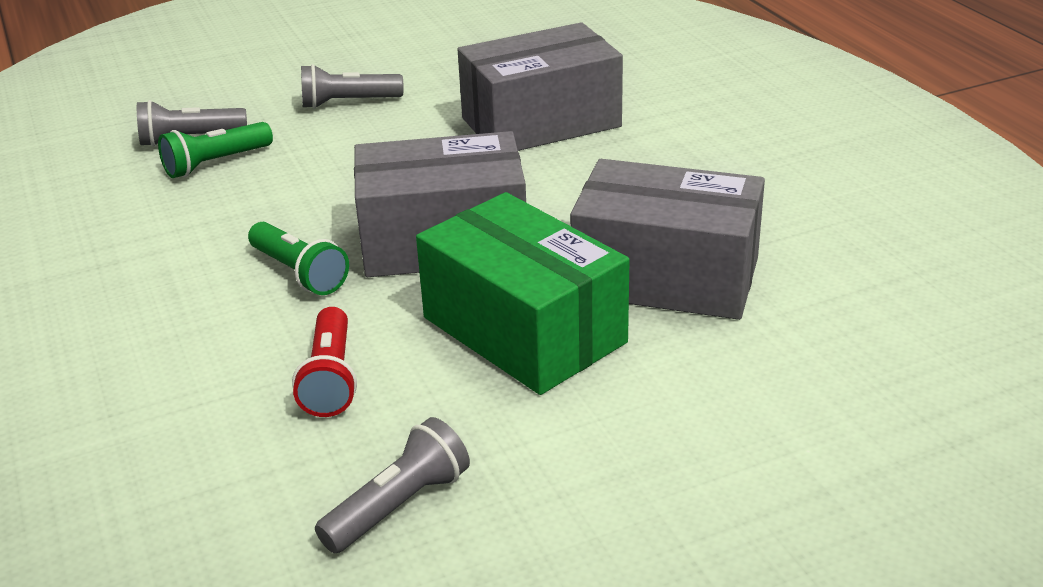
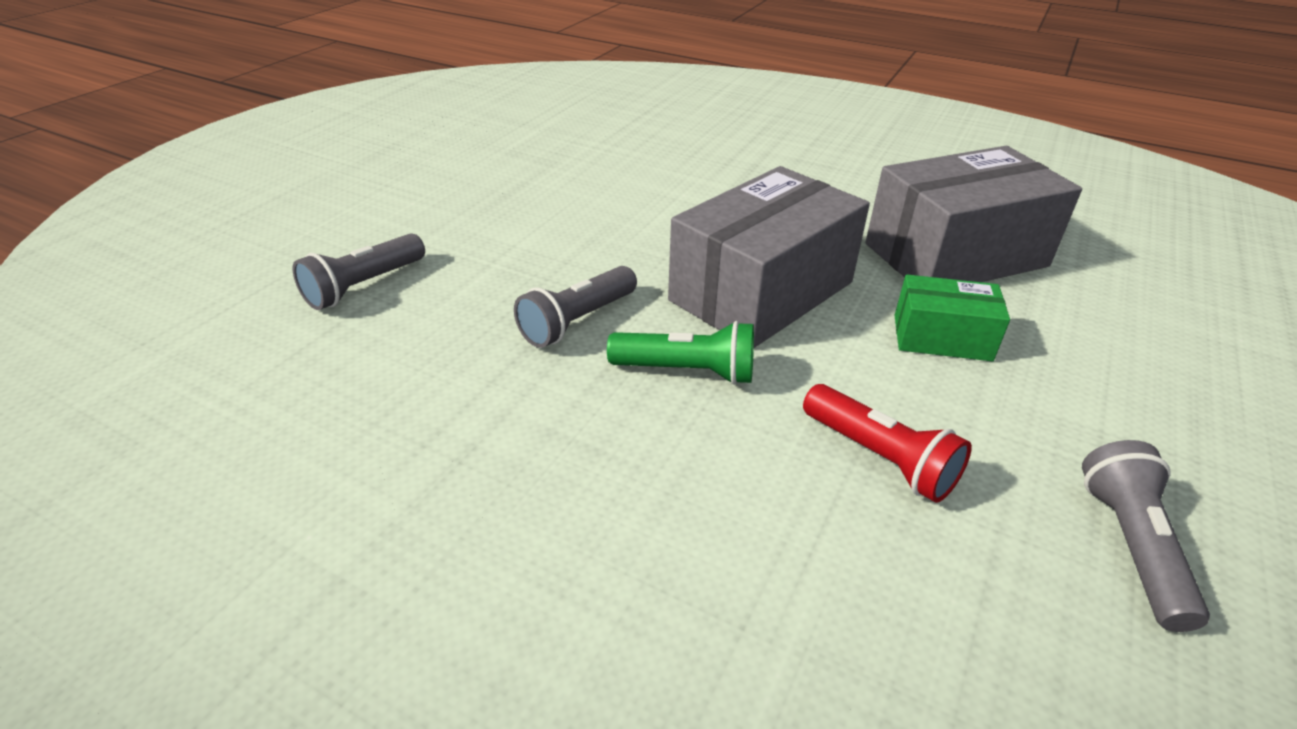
camera: 40 degrees left, 5 degrees up
green flashlight [158,122,273,178] -> none
grey flashlight [301,64,404,109] -> grey flashlight moved to [514,266,637,348]
green box [416,192,630,395] -> green box [895,275,1010,361], size x0.52
grey box [458,22,623,151] -> none

